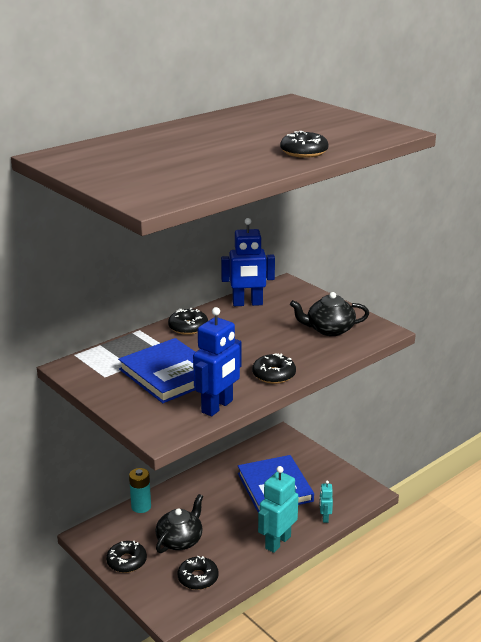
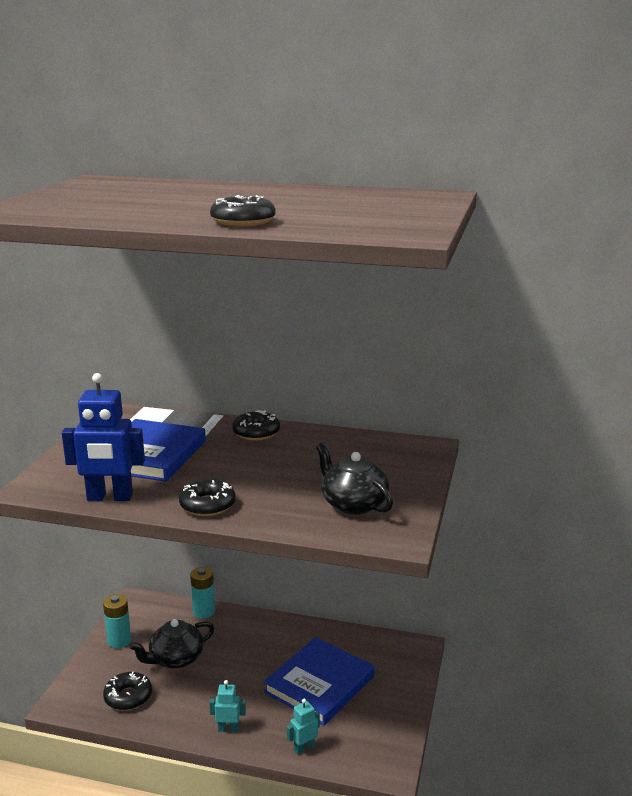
camera: 55 degrees right, 5 degrees down
black donut [106,541,147,573] -> turquoise battery [103,594,131,648]
black teapot [155,494,203,553] -> black teapot turned 150 degrees clockwise [129,619,215,668]
blue robot [221,218,275,306] -> none
turquoise robot [258,466,298,553] -> turquoise robot [209,680,246,732], size x0.51

